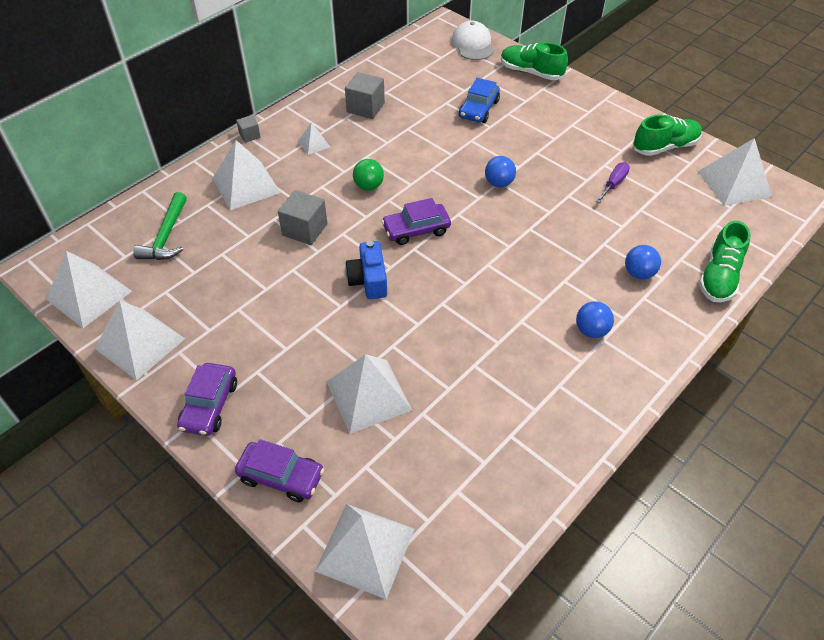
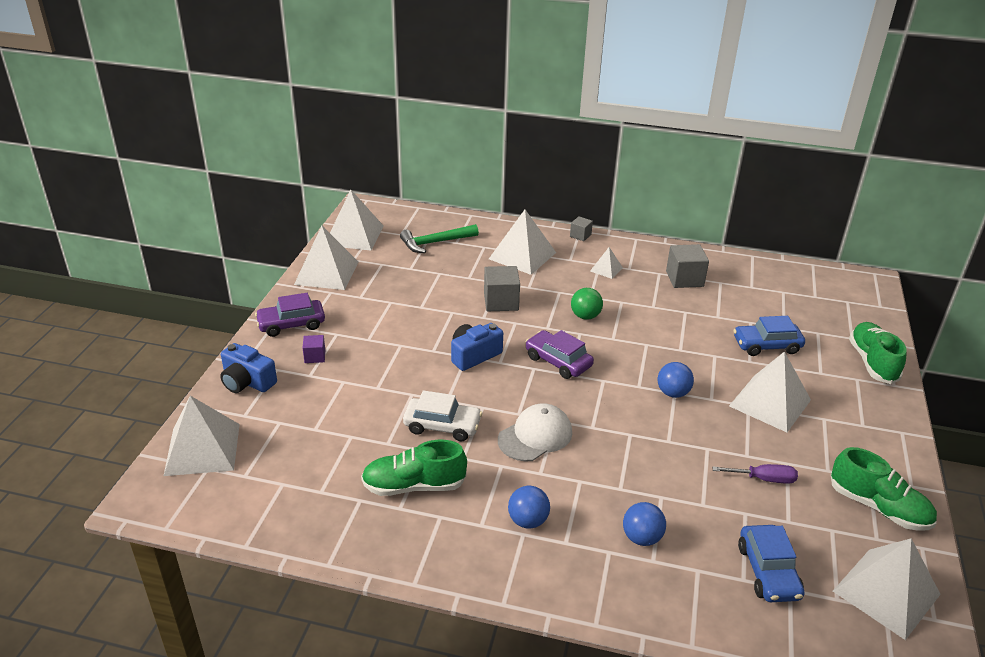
camera: 60 degrees right, 15 degrees down
purple car [235,439,324,502] -> blue camera [220,343,277,393]
white pyramid [326,354,412,434] -> white pyramid moved to [729,351,811,432]
white cap [451,21,494,60] -> white cap moved to [498,403,572,461]
green shoe [699,221,750,302] -> green shoe moved to [361,440,467,496]
none -> purple cube [303,335,325,363]
none -> white car [403,390,482,441]
none -> blue car [738,525,804,602]

